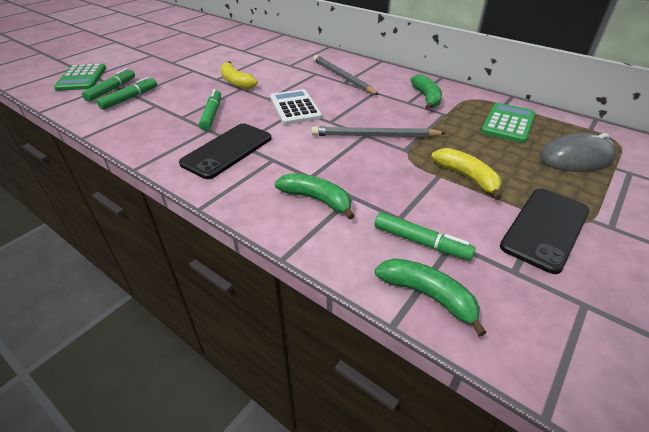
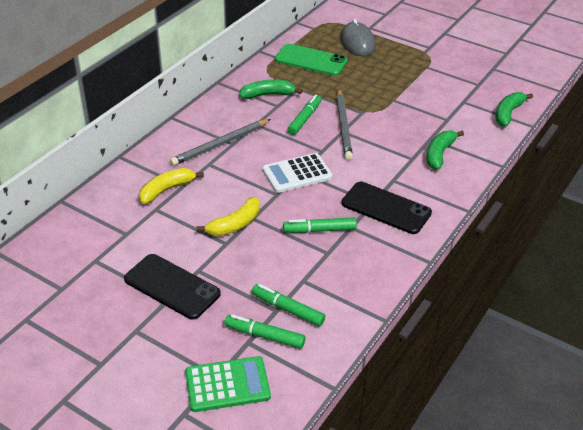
camera: 95 degrees left, 0 degrees up
green marker [375,212,476,260] -> green marker moved to [287,95,321,135]
yellow banana [431,148,502,200] -> yellow banana moved to [139,168,204,204]
green calculator [481,103,536,143] -> green phone [275,44,348,76]
black phone [500,188,590,274] -> black phone moved to [124,254,221,320]

